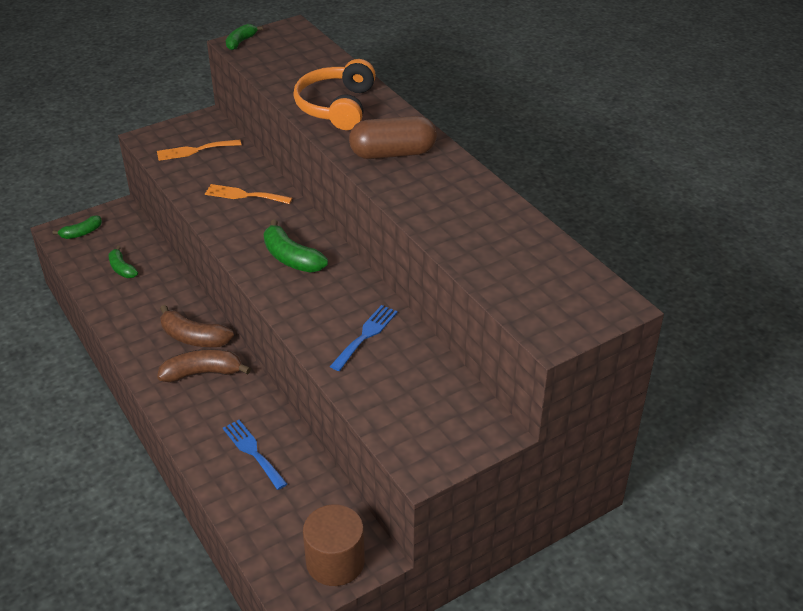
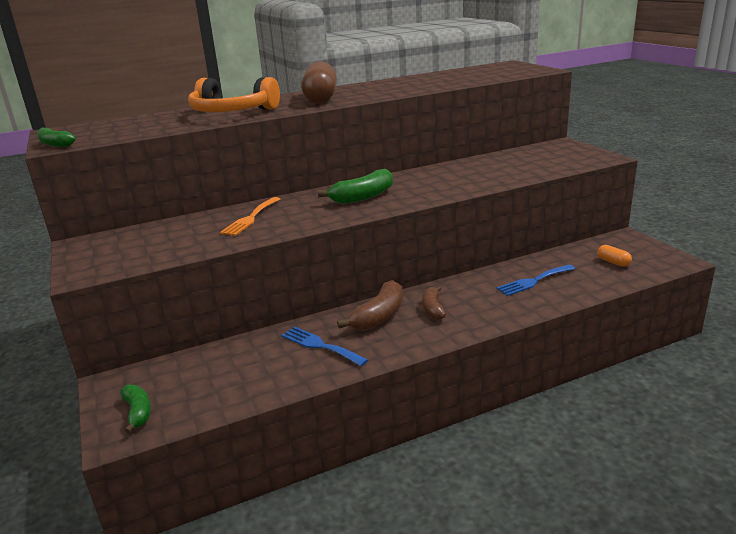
camera: 80 degrees left, 15 degrees down
green banana [109,246,138,278] -> none
orange fork [157,140,241,161] -> none
brown banana [157,349,251,383] -> brown banana [422,286,446,320], size x0.63
brown cylinder [303,505,365,586] -> none
blue fork [330,305,398,371] -> blue fork moved to [281,326,368,366]
none -> orange capsule [597,245,632,267]

